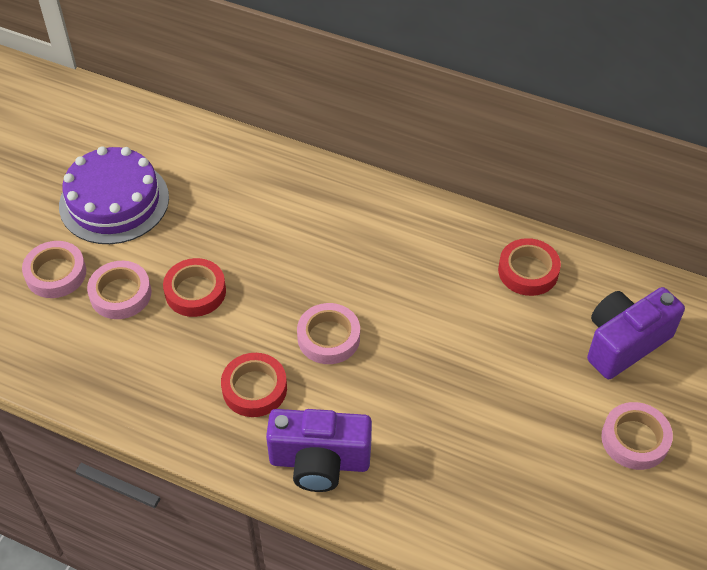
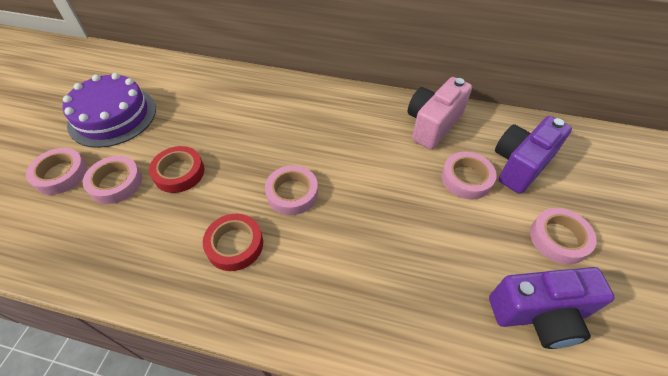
camera: 10 degrees left, 0 degrees up
purple camera [266,409,372,492] -> purple camera moved to [489,267,615,349]
red tape [498,238,561,296] -> pink camera [408,77,472,150]
none -> pink tape [441,152,497,199]

